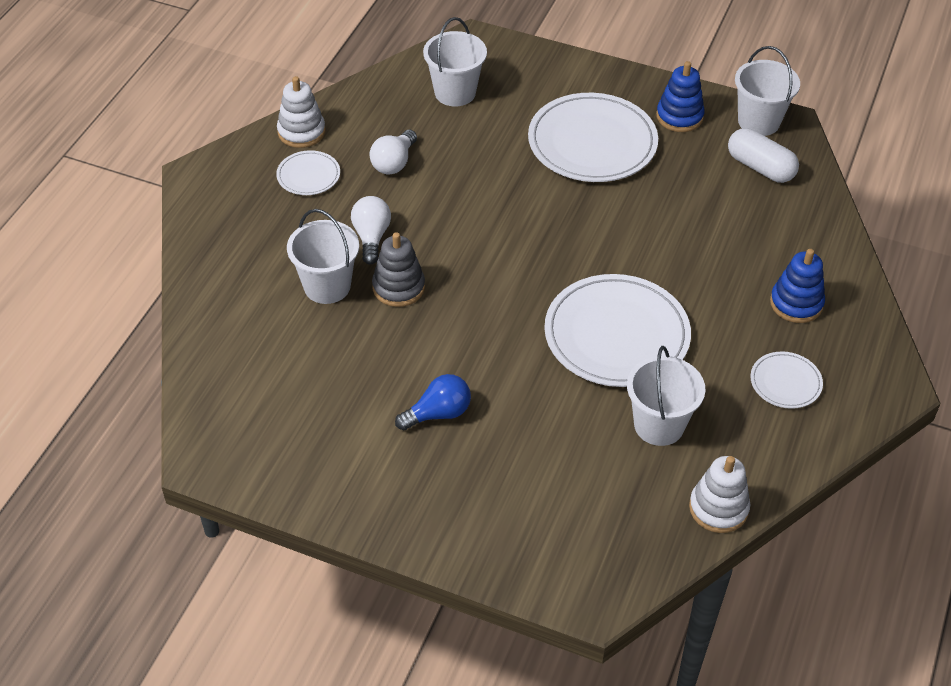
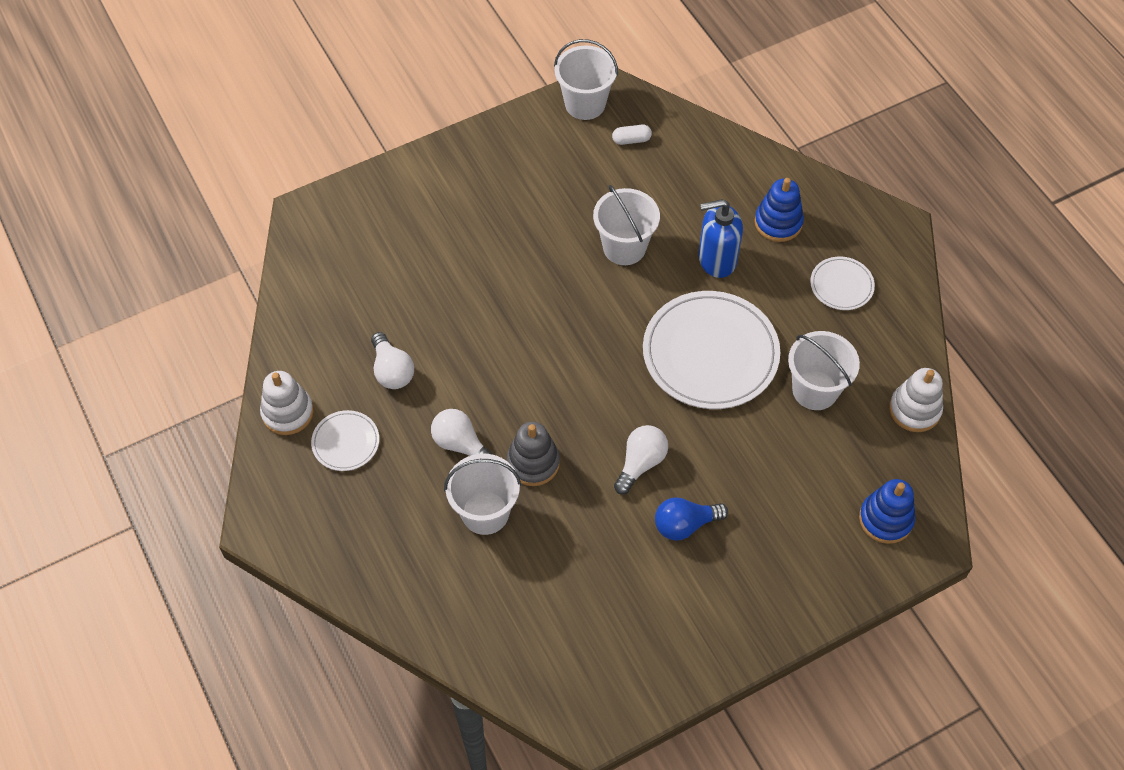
camera: 50 degrees left, 10 degrees up
blue light bulb [395,374,471,430] -> blue light bulb turned 120 degrees counterclockwise [655,497,728,541]
white bucket [423,17,487,106] -> white bucket moved to [593,185,660,265]
white plate [528,93,658,182] -> none
blue stacking toy [656,61,705,132] -> blue stacking toy moved to [859,479,915,544]
white capsule [728,128,799,183] -> white capsule [612,125,652,145], size x0.54
none -> white light bulb [614,425,668,494]
none -> blue soap dispenser [698,199,743,278]

